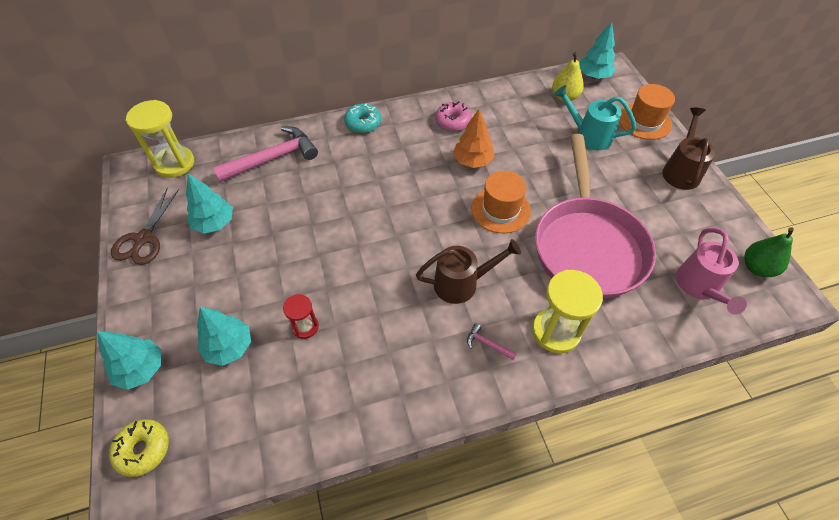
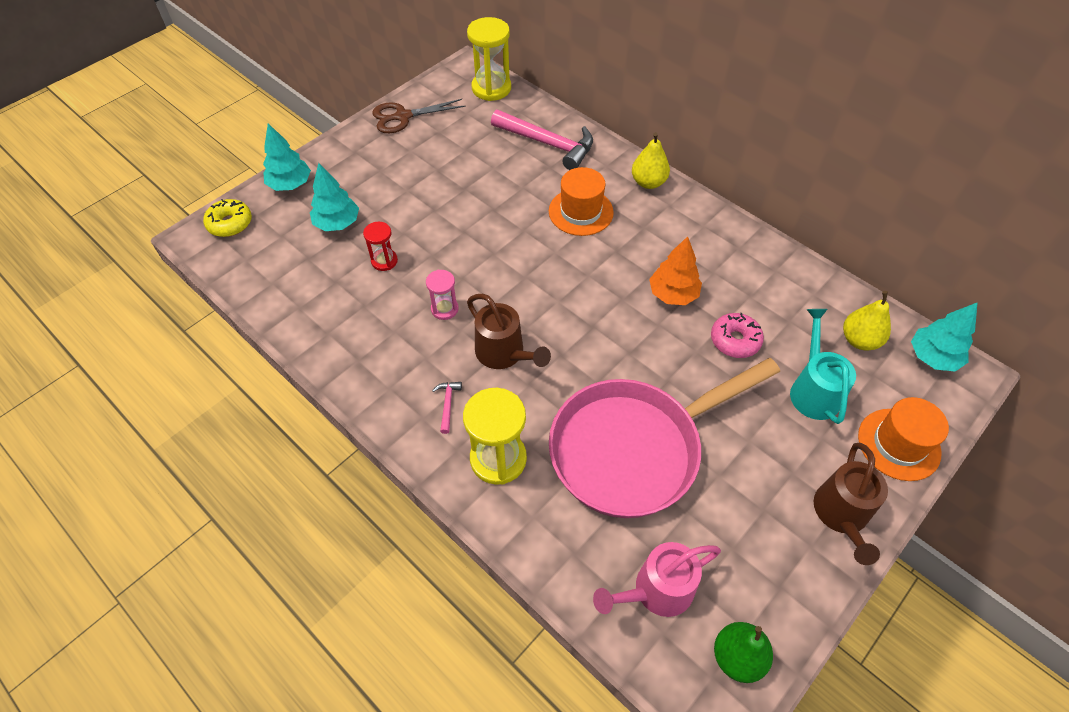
camera: 60 degrees right, 0 degrees up
turquoise tree [186,173,233,234] -> none
turquoise donut [344,104,381,133] -> yellow pear [632,132,670,189]
pink donut [435,101,472,131] -> pink donut moved to [711,313,764,358]
orange hat [471,171,531,233] -> orange hat moved to [549,167,614,236]
brown watering can [662,108,715,190] -> brown watering can turned 120 degrees clockwise [814,443,888,565]
none -> pink hourglass [426,270,459,320]

